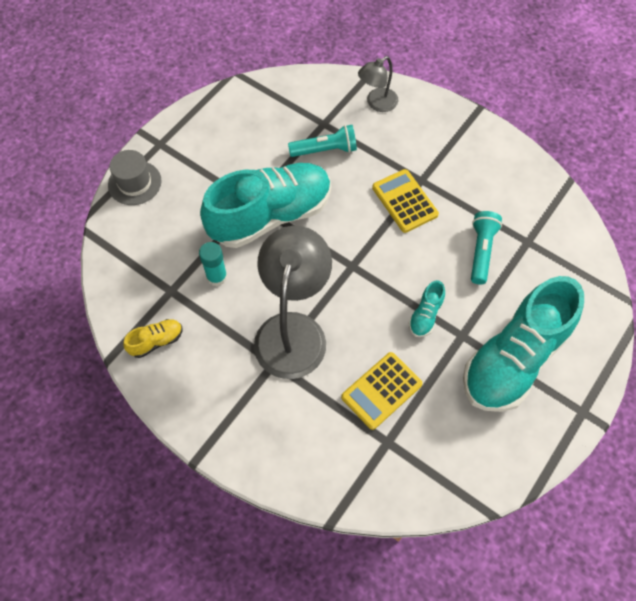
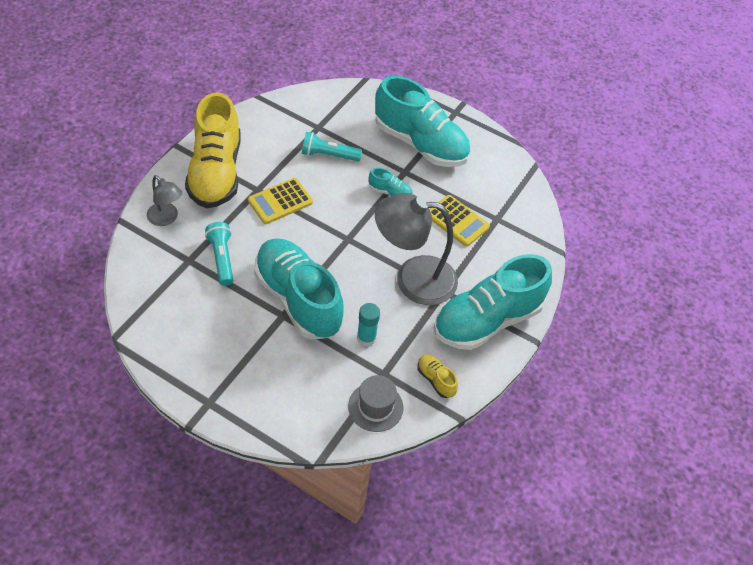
camera: 100 degrees left, 10 degrees down
grey hat [108,150,162,205] -> grey hat moved to [348,375,404,432]
none -> yellow shoe [185,92,240,208]
none -> turquoise shoe [434,254,552,350]

